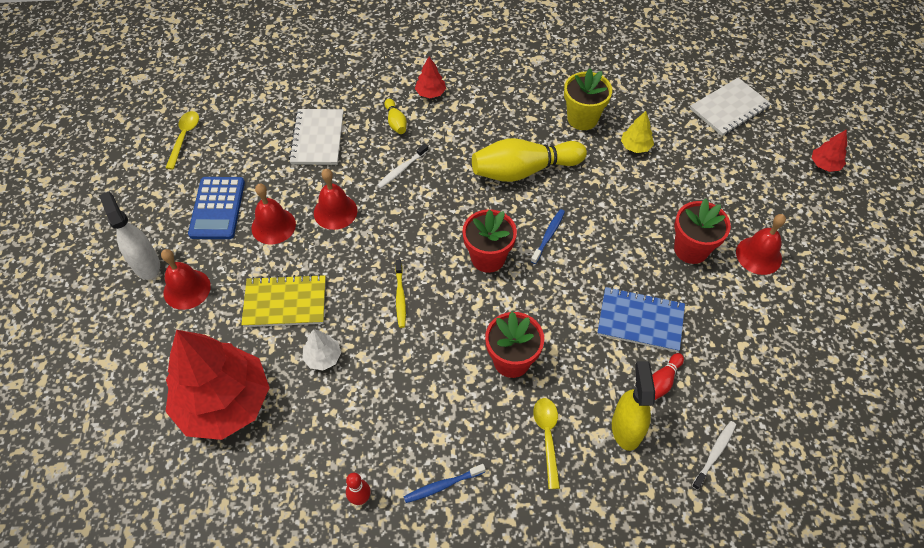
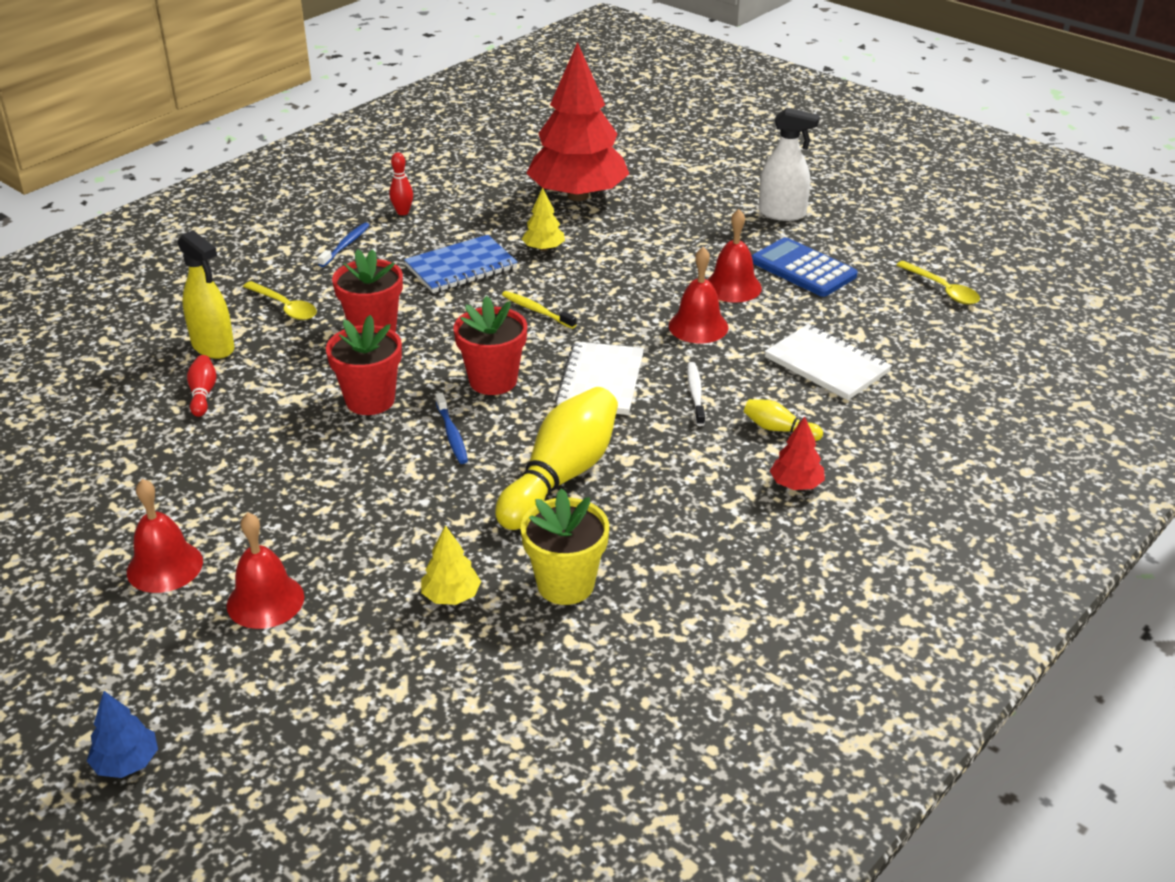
camera: 135 degrees right, 20 degrees down
red bell [161,249,211,310] -> red bell moved to [227,513,304,629]
yellow notebook [241,274,326,327] -> none
white tree [302,329,341,370] -> yellow tree [522,187,565,251]
blue notebook [597,287,685,352] -> blue notebook moved to [404,235,518,293]
red flower pot [674,199,731,264] -> red flower pot moved to [326,315,402,415]
white notebook [690,78,771,136] -> white notebook moved to [555,341,644,415]
white toothbrush [692,421,736,490] -> none
red tree [812,129,847,172] -> blue tree [87,691,158,778]

